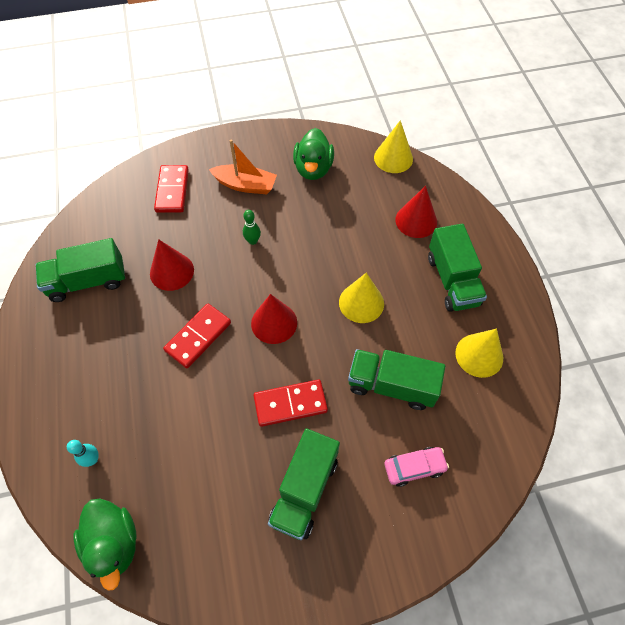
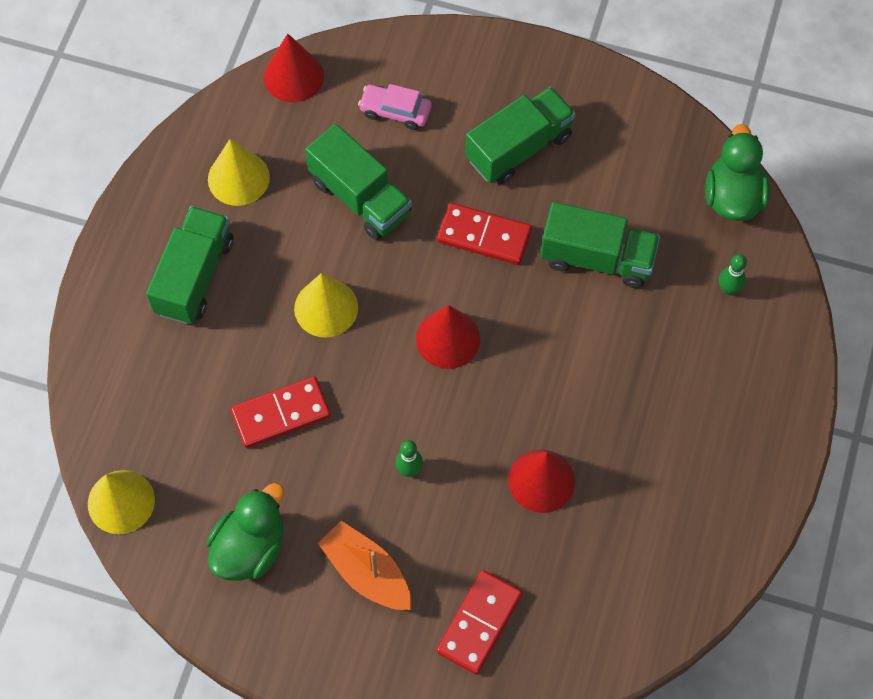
camera: 150 degrees left, 5 degrees up
green truck [36,238,125,302] -> green truck moved to [540,202,660,288]
turquoise bowling pin [67,440,99,467] -> green bowling pin [719,254,747,295]
red domino [163,304,231,368] -> red domino moved to [231,376,331,448]
red cone [395,186,437,238] -> red cone moved to [264,34,324,103]

